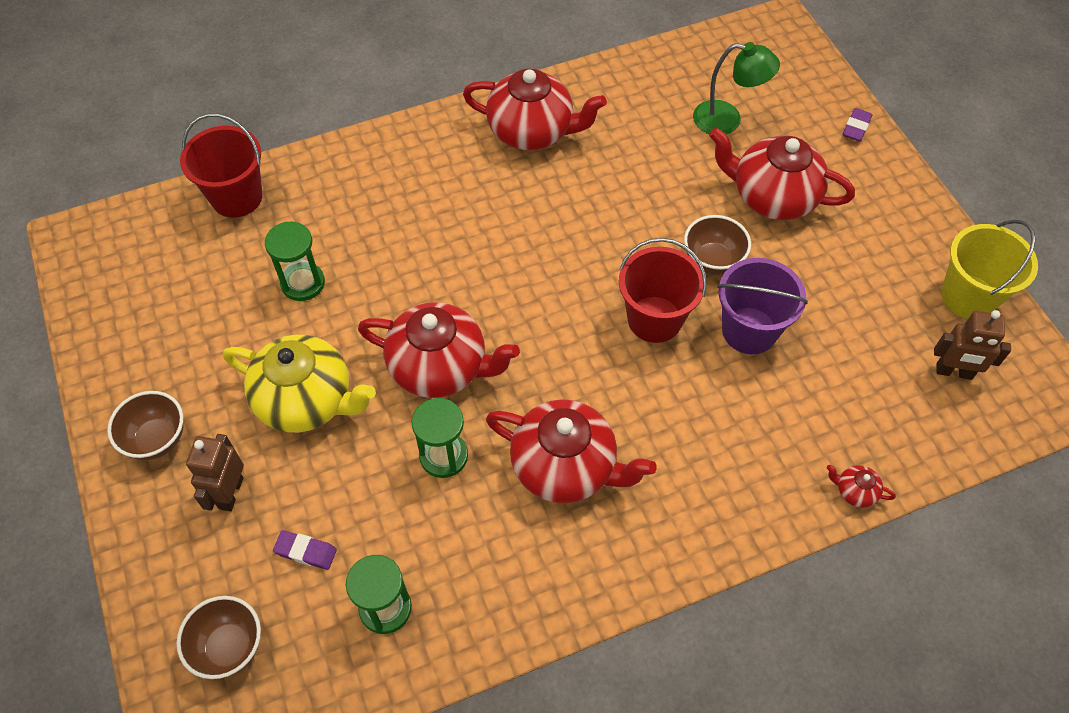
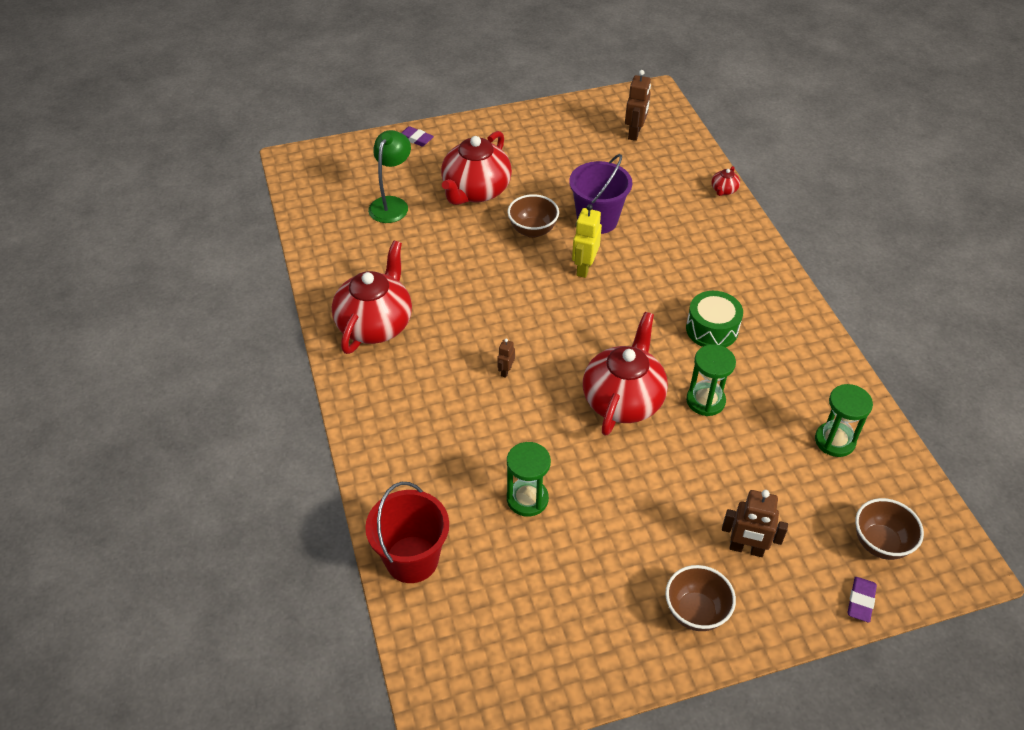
camera: 85 degrees left, 10 degrees down
yellow teapot [223,335,376,433] -> none
purple eraser [273,530,337,570] -> purple eraser moved to [847,577,877,622]
red teapot [486,399,657,503] -> green drum [686,291,743,347]
red bucket [619,238,707,343] -> yellow robot [572,204,602,278]
yellow bucket [941,220,1038,319] -> none
none -> brown robot [497,339,515,378]

